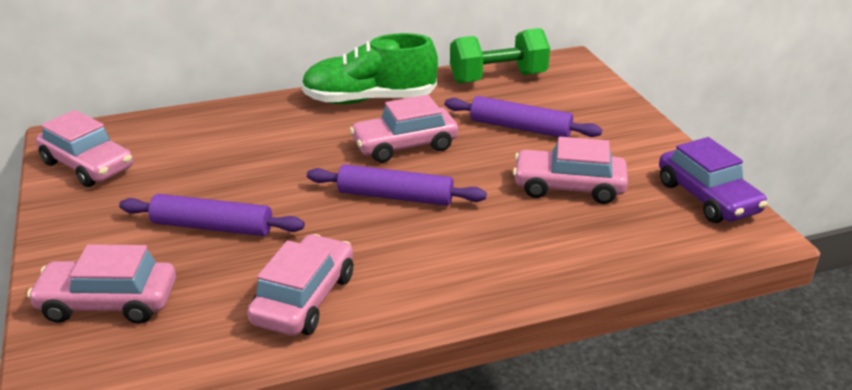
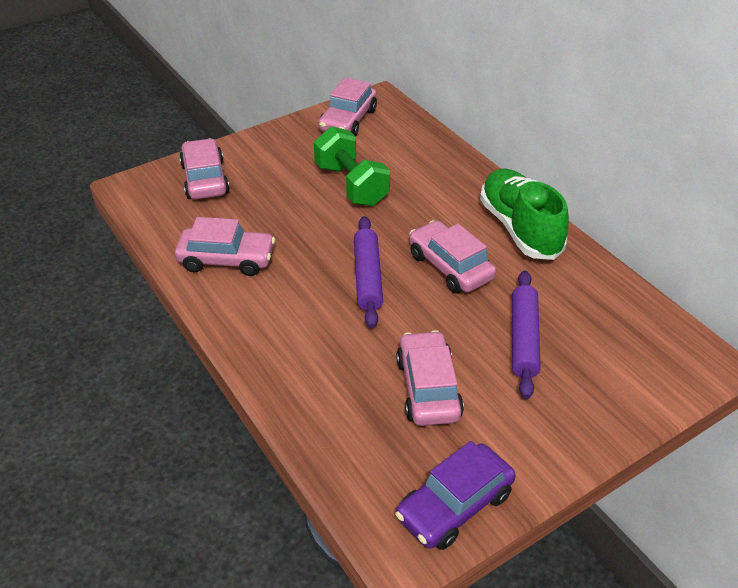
camera: 75 degrees right, 10 degrees up
purple rolling pin [119,194,305,236] -> none
green dumbbell [450,28,550,84] -> green dumbbell moved to [314,126,390,206]

